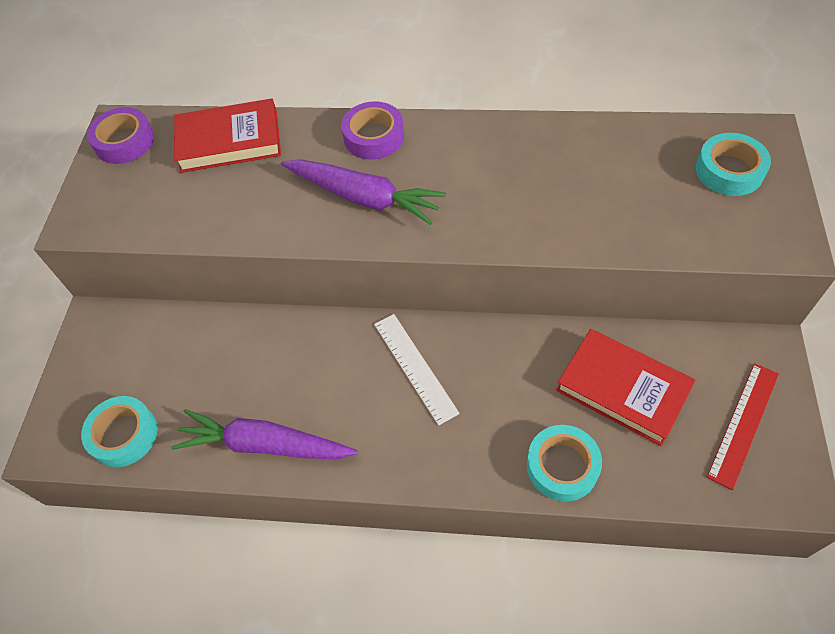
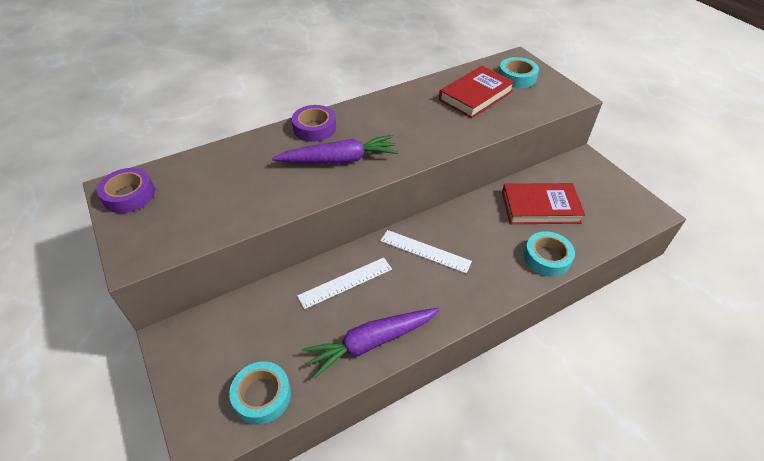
camera: 40 degrees left, 10 degrees down
red book [174,99,281,173] -> red book moved to [439,66,515,118]
red ruler [707,363,779,490] -> none
none -> white ruler [297,257,392,309]

